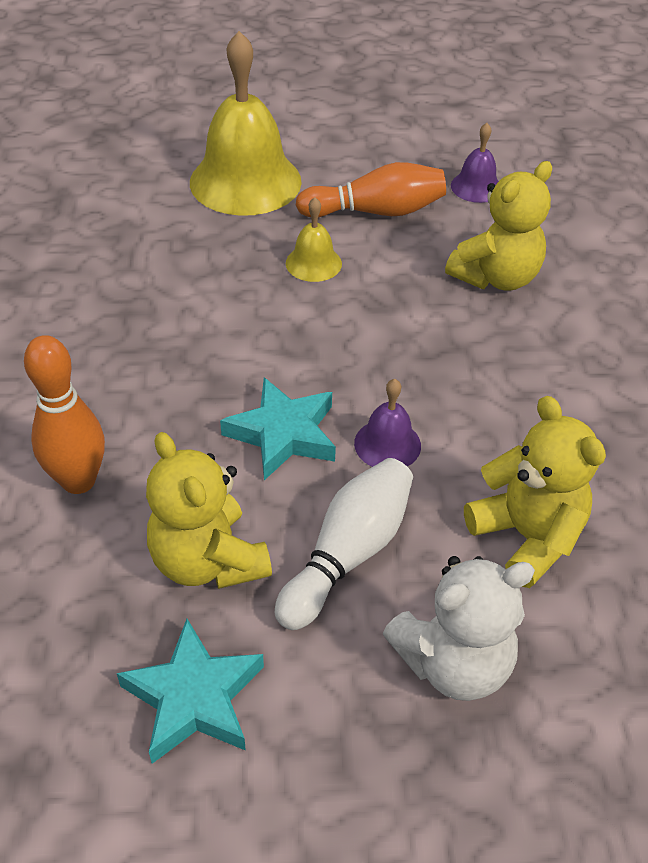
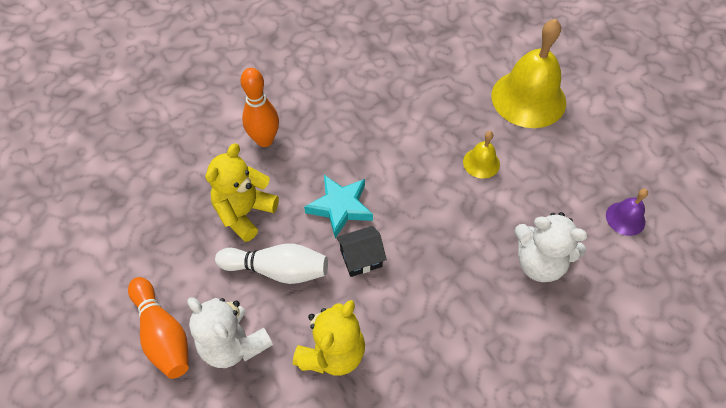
camera: 65 degrees right, 10 degrees up
turquoise star [117,619,264,764] -> none
orange bowling pin [296,162,446,218] -> orange bowling pin moved to [128,277,189,379]
purple bell [354,379,421,467] -> black house [336,226,387,277]
yellow teddy bear [445,161,552,291] -> white teddy bear [514,212,588,282]

